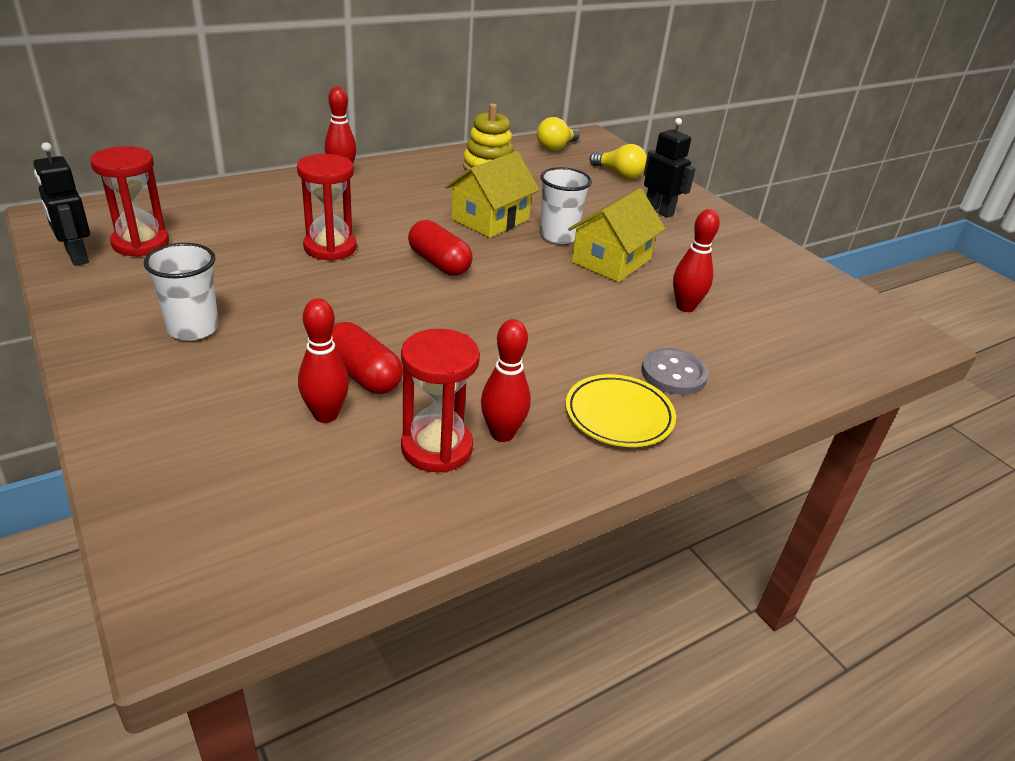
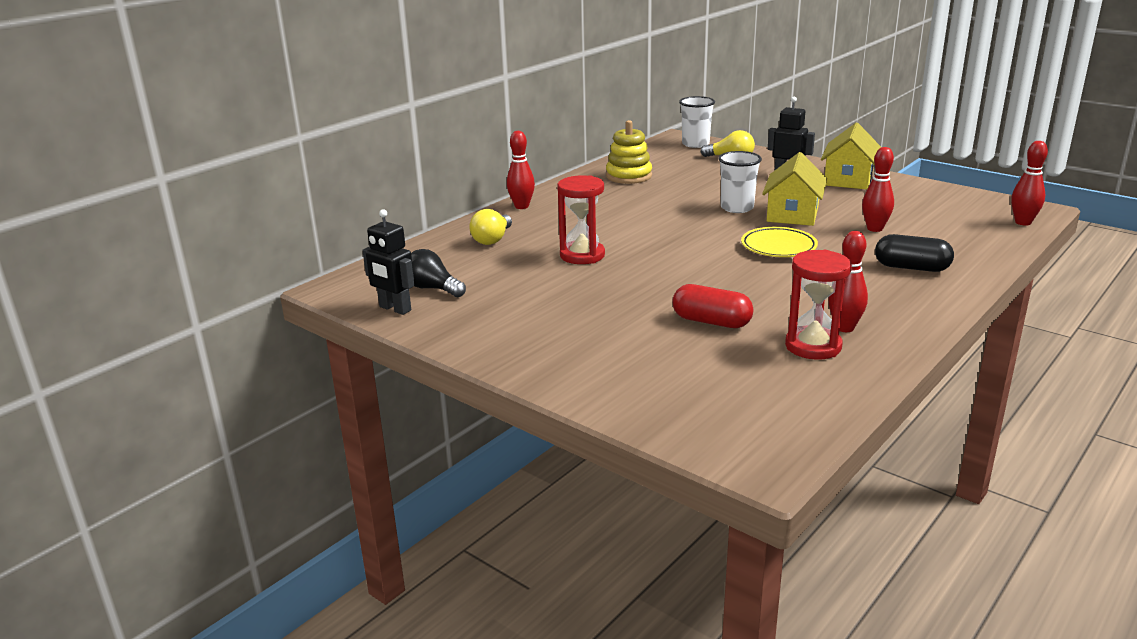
camera: 15 degrees left, 10 degrees down
red hourglass [90,146,169,257] -> black light bulb [411,249,466,297]
white cup [144,243,219,340] -> white cup moved to [679,96,715,148]
red bowling pin [298,298,349,423] -> red bowling pin moved to [1011,141,1048,226]
red capsule [408,220,473,276] -> none
yellow house [445,151,540,238] -> yellow house moved to [821,123,881,189]
yellow light bulb [537,117,580,151] -> yellow light bulb moved to [469,209,512,245]
yellow plate [566,374,676,447] -> yellow plate moved to [741,227,818,257]
grey button [641,348,709,395] -> black capsule [875,234,954,272]

